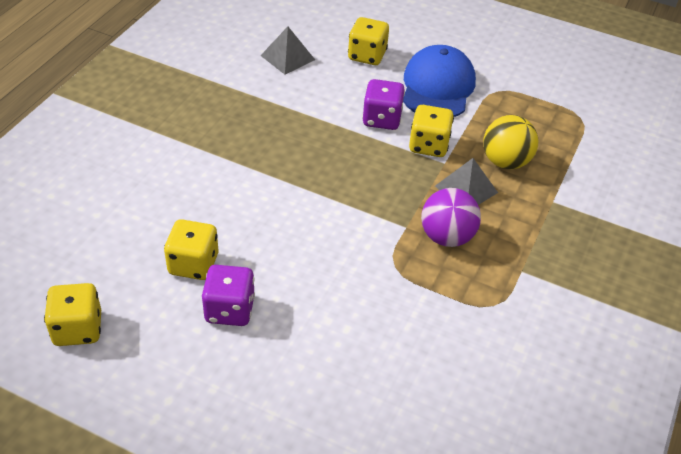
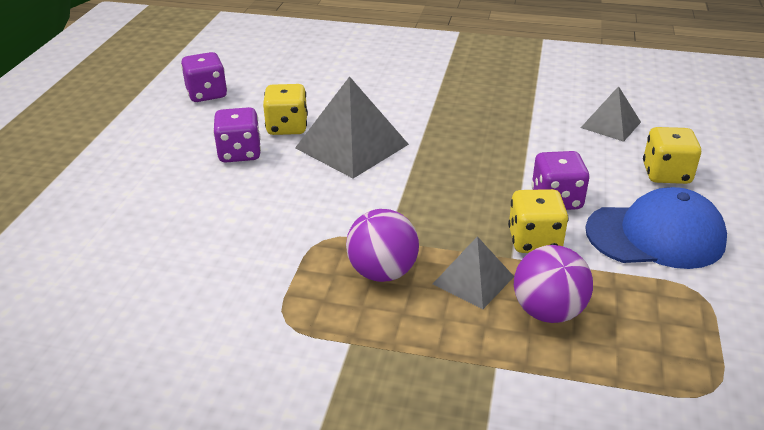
camera: 80 degrees right, 10 degrees down
yellow dice [44,283,101,346] -> purple dice [181,52,227,102]
yellow ball [483,115,538,169] -> purple ball [514,245,593,323]
none -> grey pyramid [295,76,409,179]

